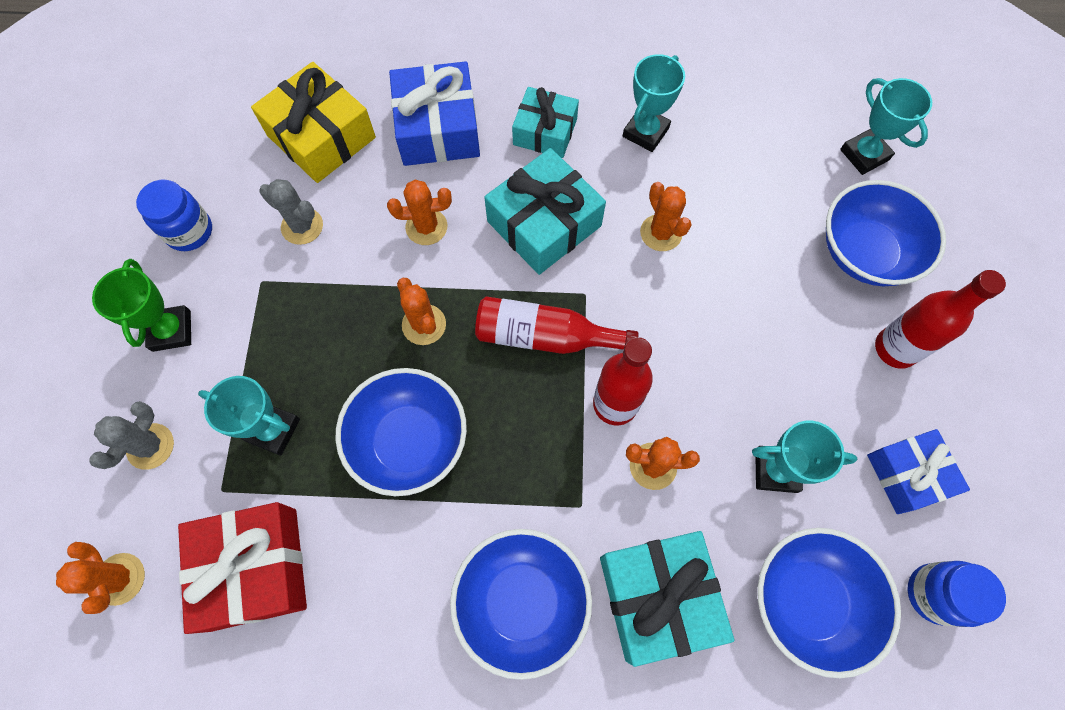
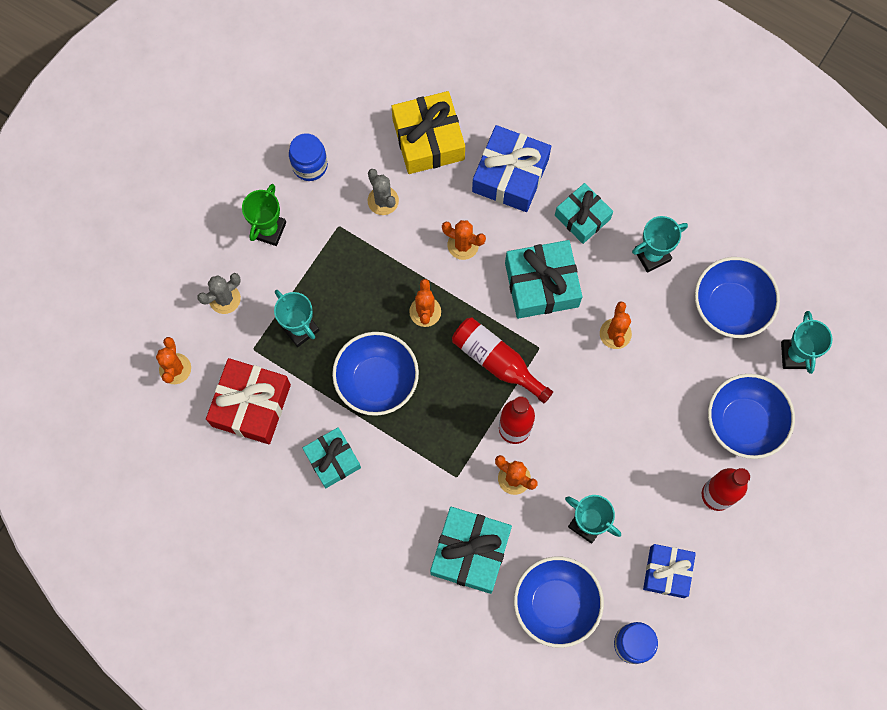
camera: 30 degrees right, 5 degrees up
blue bowl [450,529,592,680] -> blue bowl moved to [695,257,780,338]
none -> turquoise gift [302,427,361,488]

